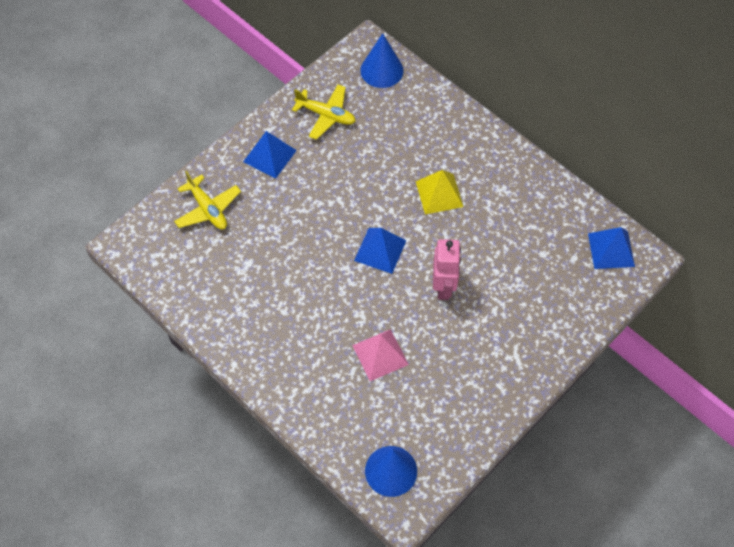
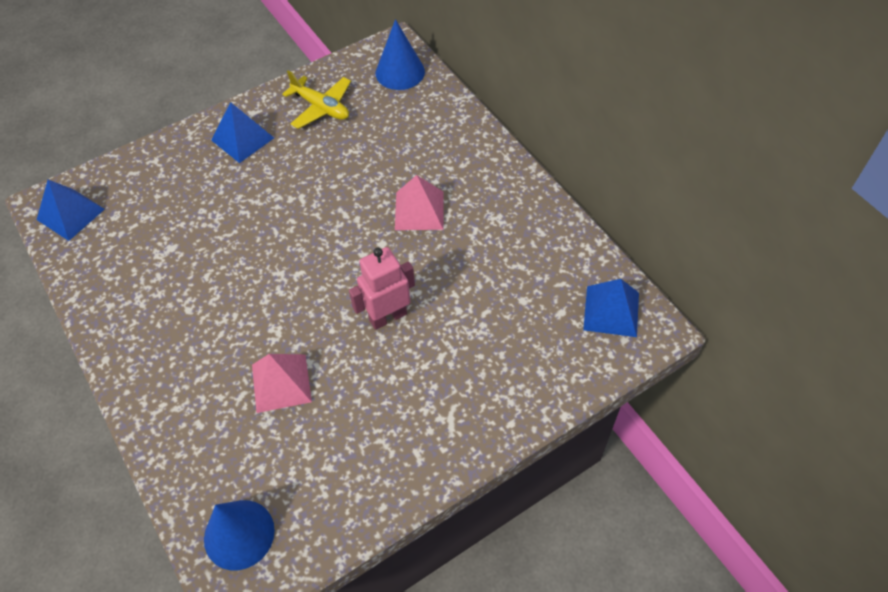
camera: 15 degrees right, 5 degrees down
yellow plane [174,171,241,230] -> none
blue pyramid [354,228,406,274] -> blue pyramid moved to [37,179,105,241]
yellow pyramid [416,170,464,215] -> pink pyramid [395,175,444,230]
pink robot [433,239,461,300] -> pink robot turned 135 degrees counterclockwise [349,247,415,330]

